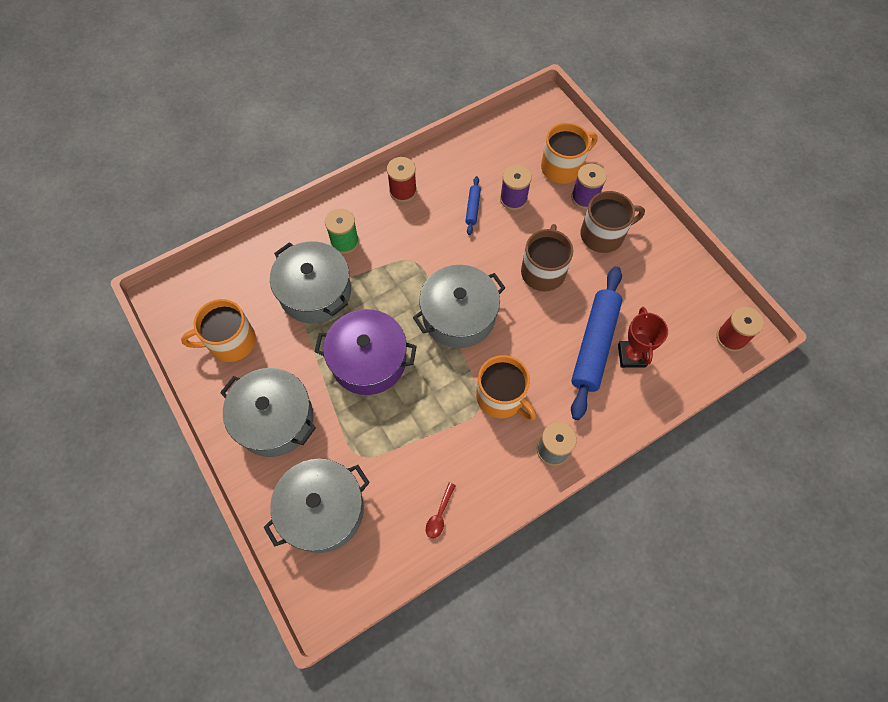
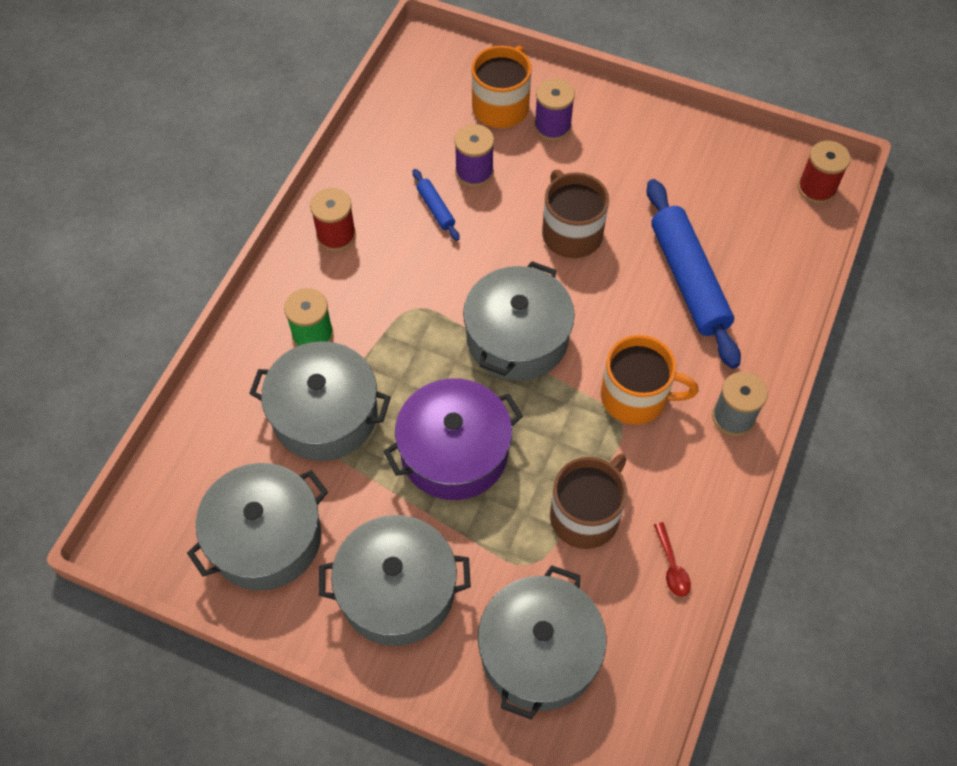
camera: 35 degrees left, 5 degrees down
orange mug [181,299,256,362] -> grey pot [187,463,328,590]
brown mug [580,191,645,253] -> brown mug moved to [550,454,627,549]
red trophy [618,307,668,368] -> none

